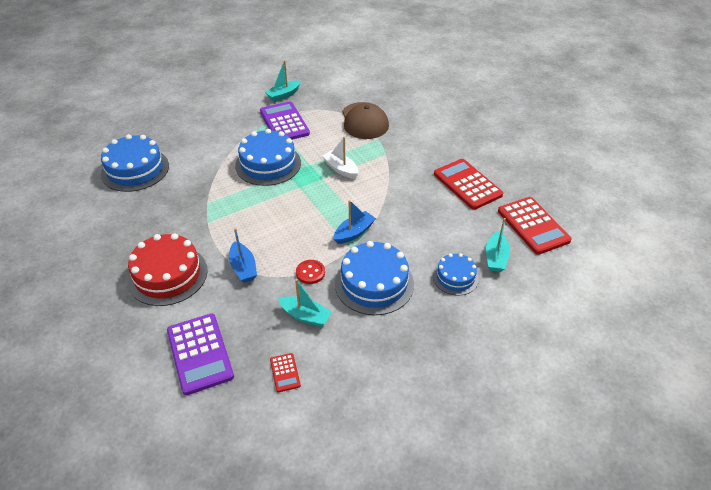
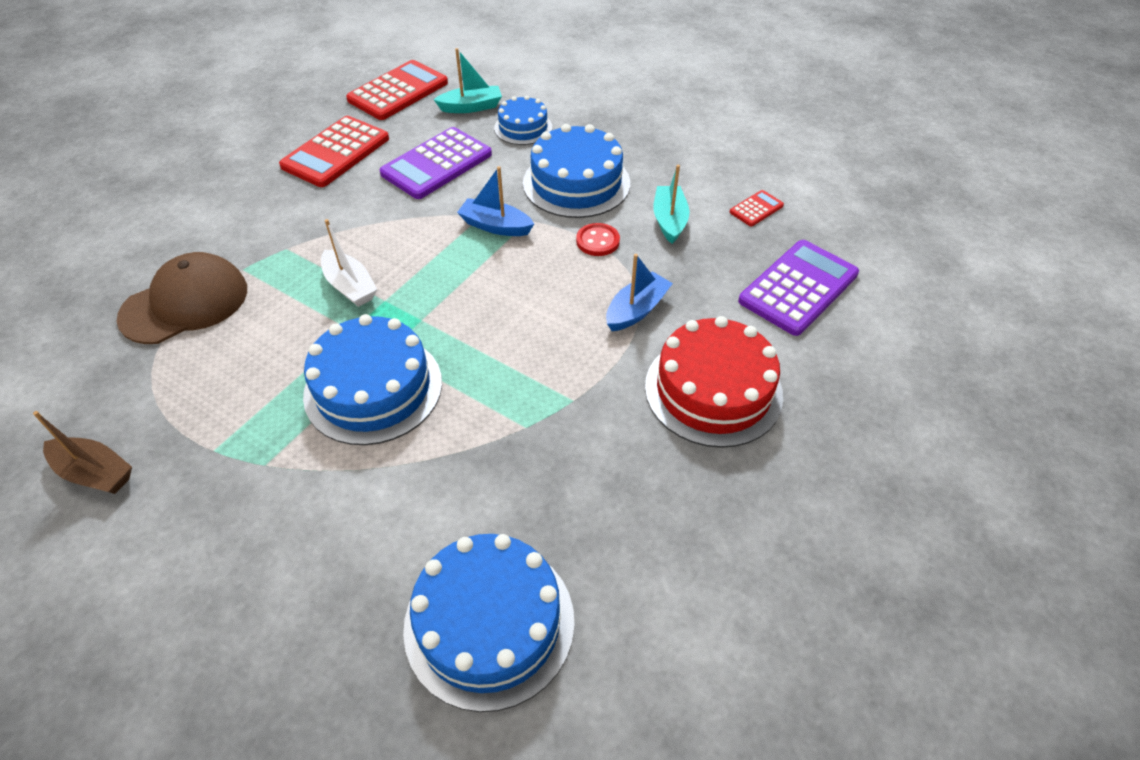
camera: 115 degrees left, 5 degrees up
purple calculator [260,101,310,140] -> purple calculator moved to [380,127,492,199]
turquoise boat [265,60,301,102] -> brown boat [33,411,132,494]
white boat [322,137,358,179] -> white boat turned 60 degrees counterclockwise [321,219,377,307]

